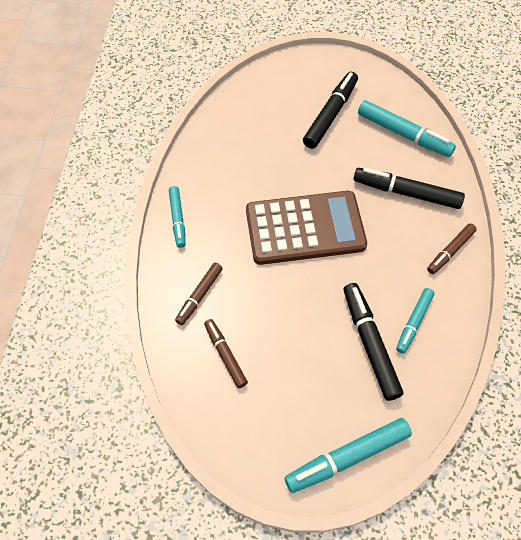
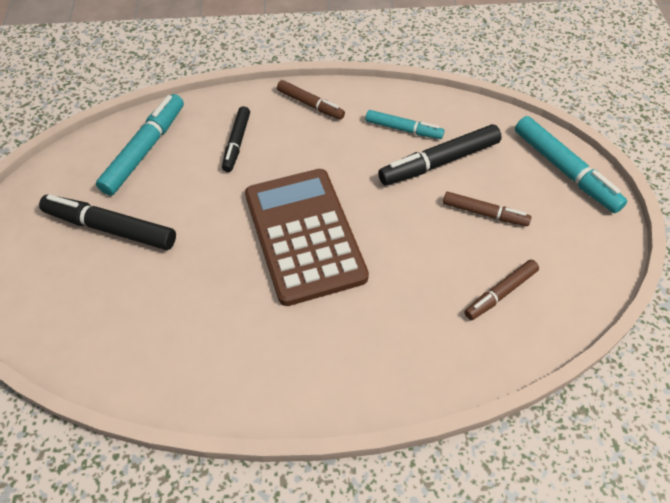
camera: 100 degrees left, 5 degrees down
turquoise marker [169,186,186,248] -> none
brown marker [175,263,223,325] -> brown marker moved to [443,192,531,226]
black marker [353,168,465,209] -> black marker [222,106,250,172], size x0.62

